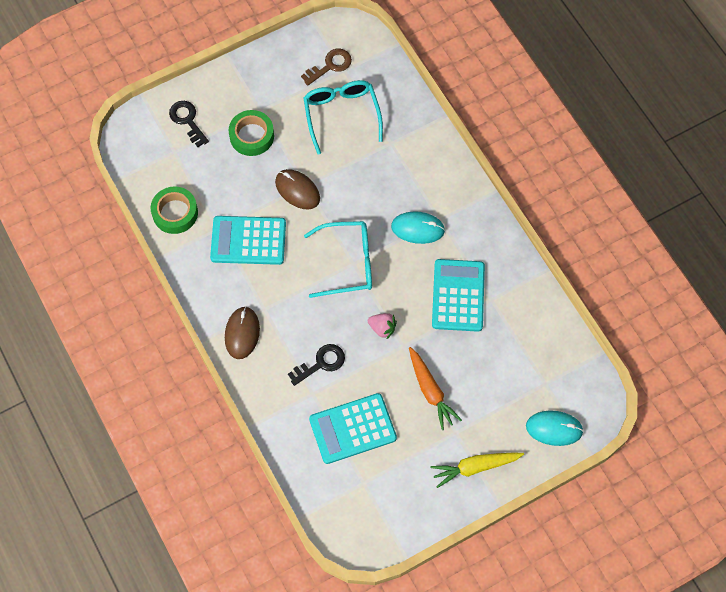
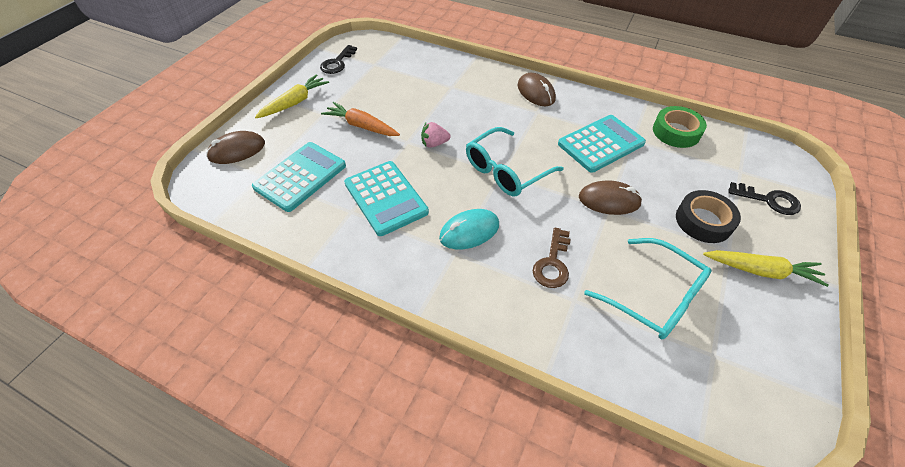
camera: 145 degrees right, 15 degrees down
green tape [229,110,274,156] -> black tape [676,190,741,243]
black key [288,344,345,386] -> black key moved to [320,45,357,74]
brown key [301,49,352,86] -> brown key moved to [533,228,571,288]
turquoise calculator [309,393,397,464] -> turquoise calculator moved to [252,142,346,212]
turquoise mouse [526,410,584,446] -> brown mouse [206,131,265,164]
none -> yellow carrot [703,250,829,287]

